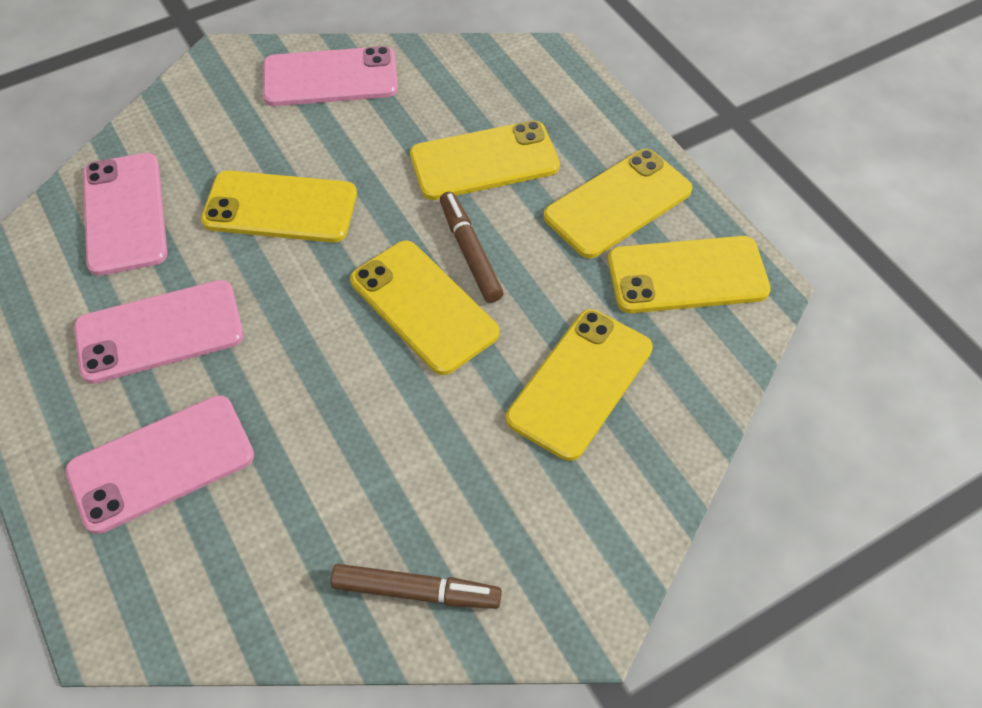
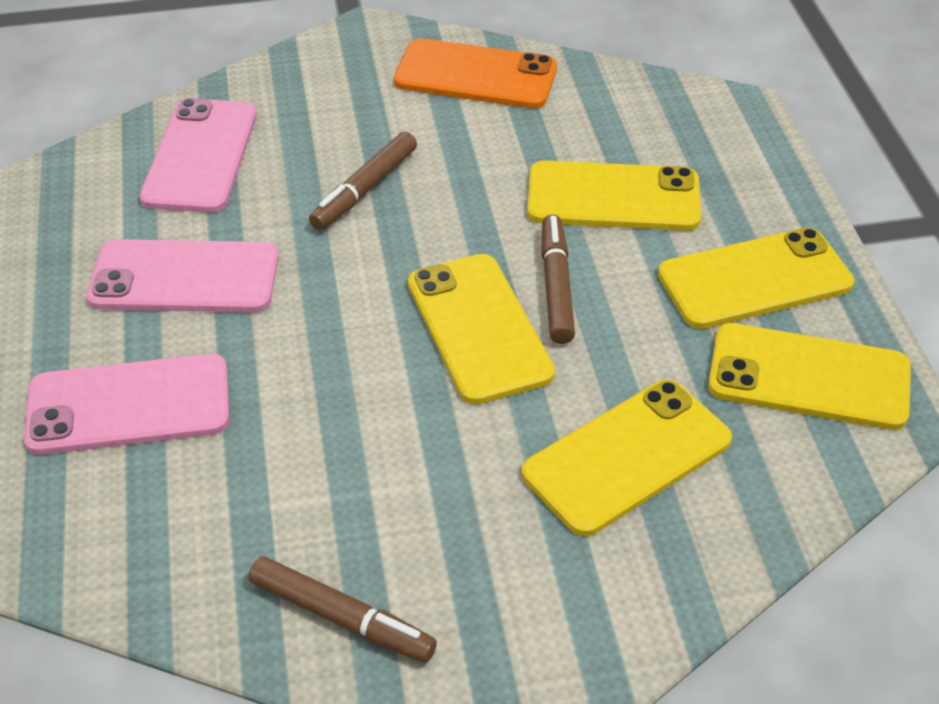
camera: 20 degrees right, 10 degrees down
yellow phone [201,170,357,243] -> brown marker [309,132,417,230]
pink phone [263,46,398,106] -> orange phone [394,38,557,109]

